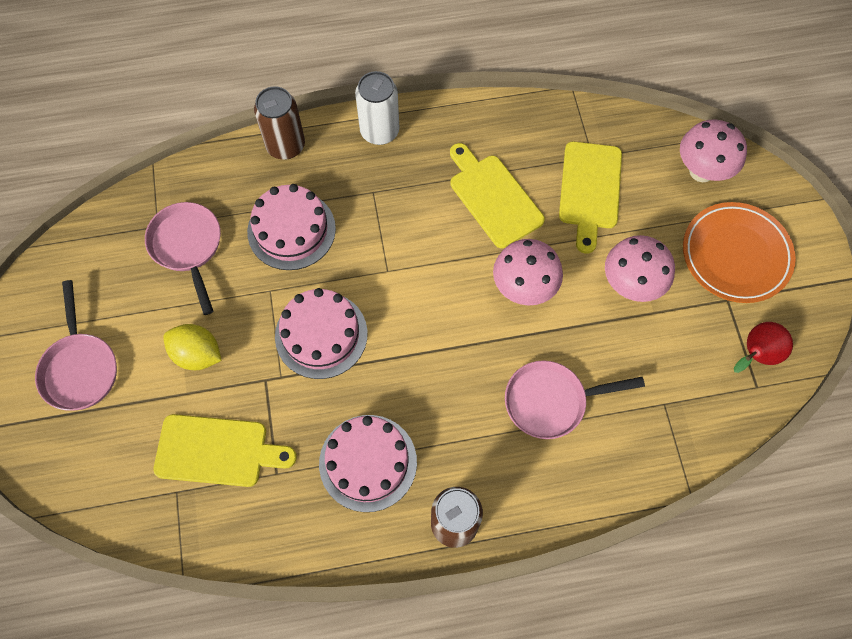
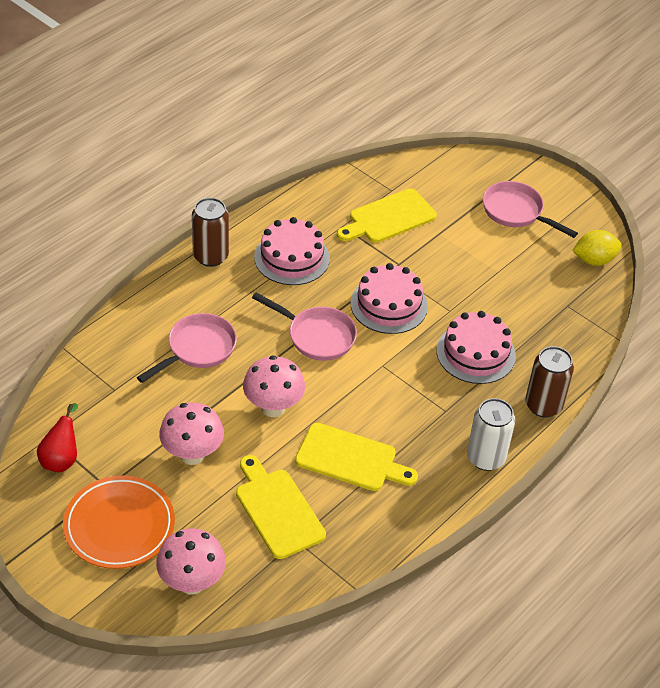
camera: 140 degrees right, 20 degrees down
pink pan [145,202,221,315] -> pink pan moved to [252,292,357,361]
yellow lemon [163,324,222,370] -> yellow lemon moved to [572,230,622,266]

